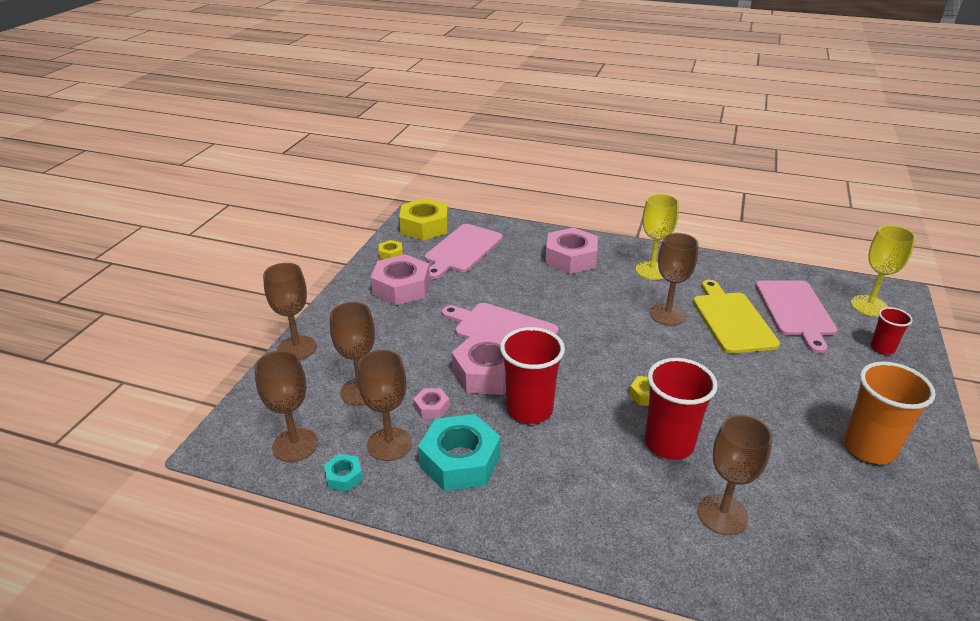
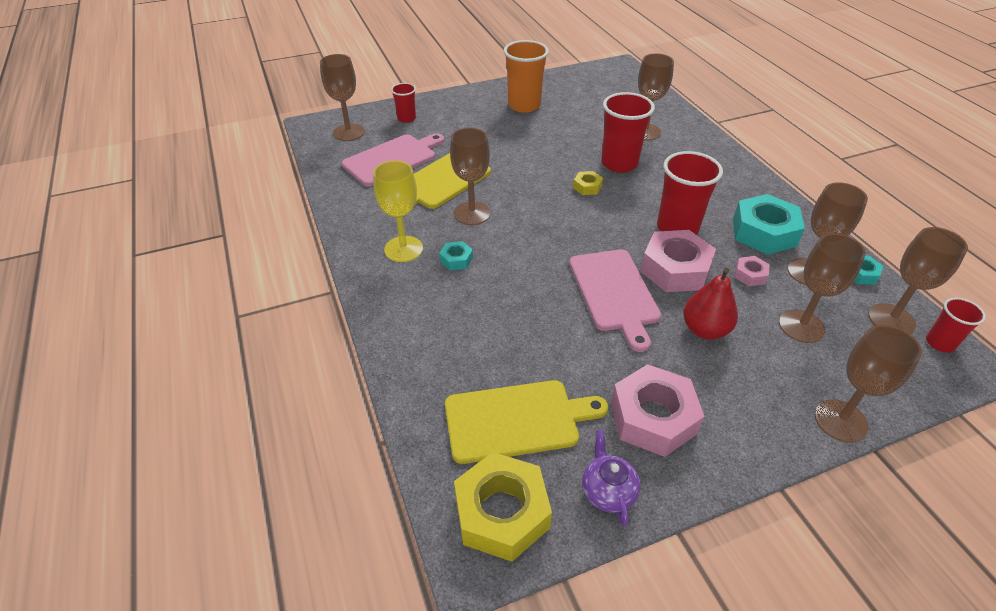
camera: 130 degrees left, 10 degrees up
yellow nut [379,240,403,260] -> purple teapot [582,430,640,526]
pink cutting board [425,224,503,279] -> yellow cutting board [445,380,608,464]
pink nut [545,227,598,274] -> none
yellow goblet [851,225,916,317] -> brown goblet [320,54,365,141]
none -> turquoise nut [439,241,473,271]
none -> red pear [683,268,738,340]
none -> red cup [926,298,986,352]

